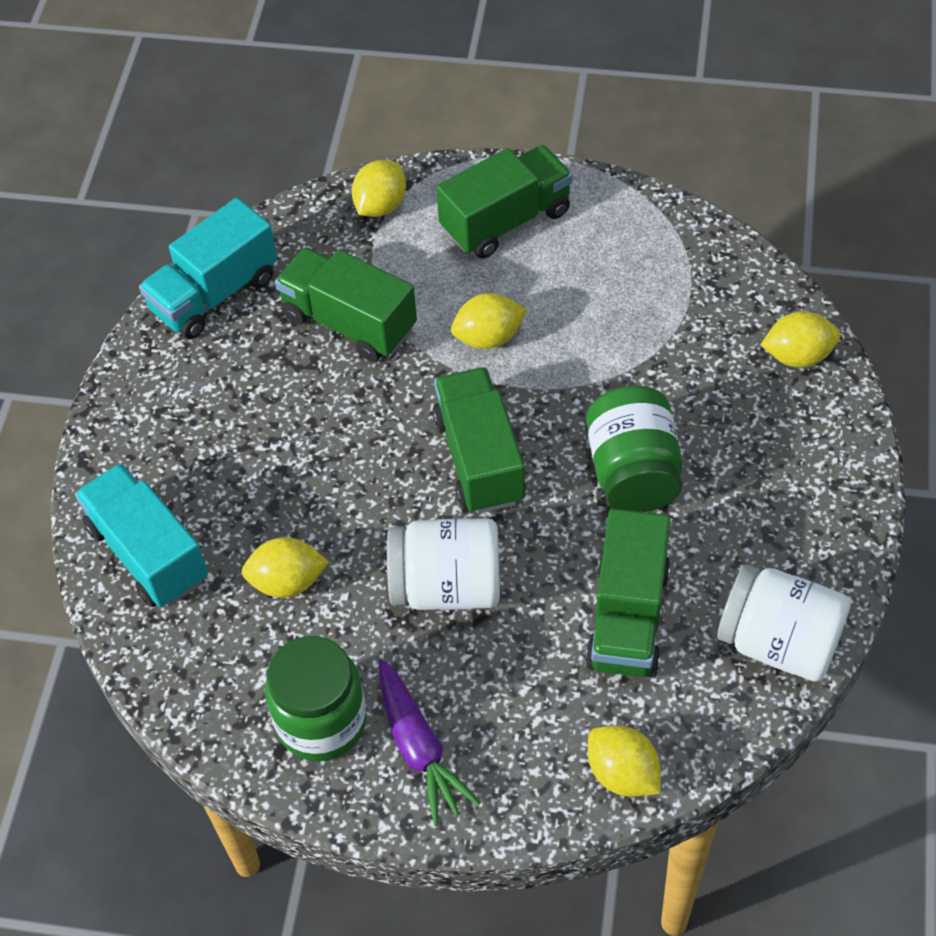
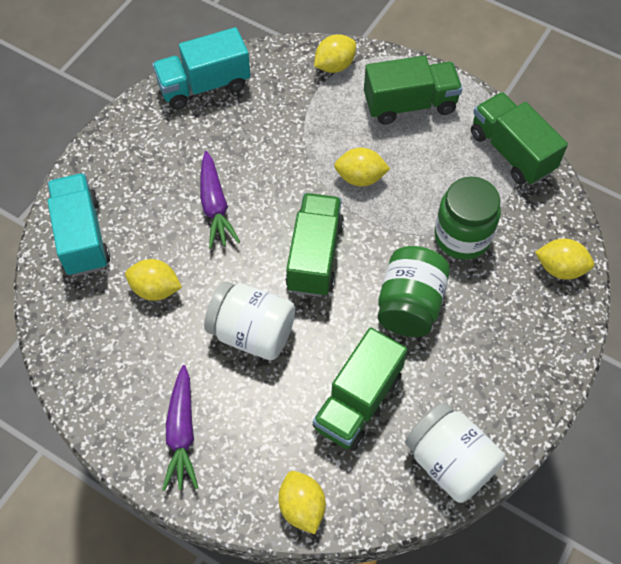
camera: 20 degrees right, 5 degrees up
green jar [265,636,367,761] -> green jar moved to [434,177,501,260]
green truck [275,247,417,362] -> green truck moved to [471,92,568,185]
none -> purple carrot [200,151,240,249]

